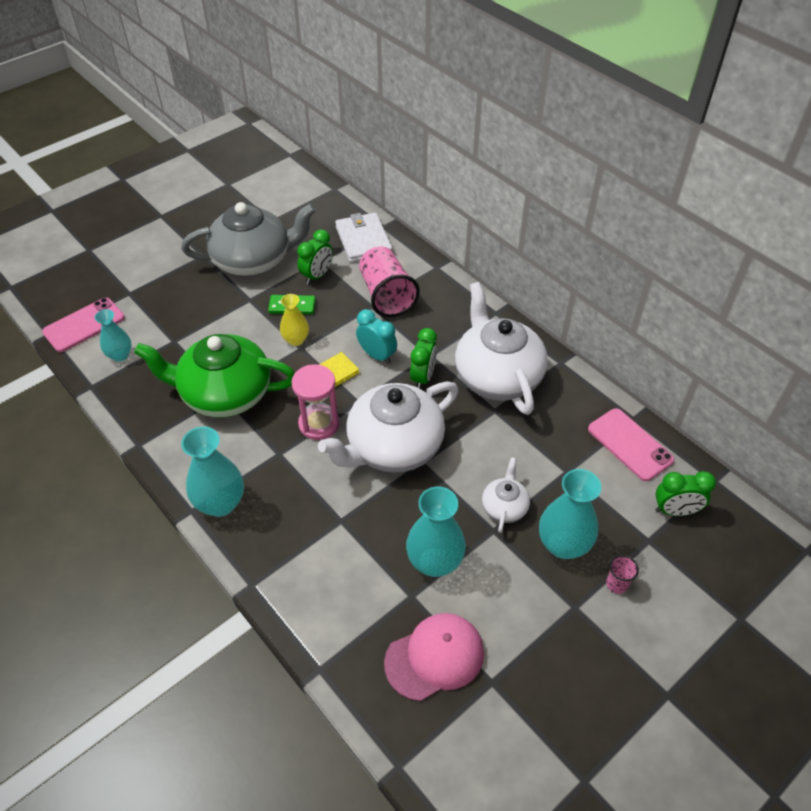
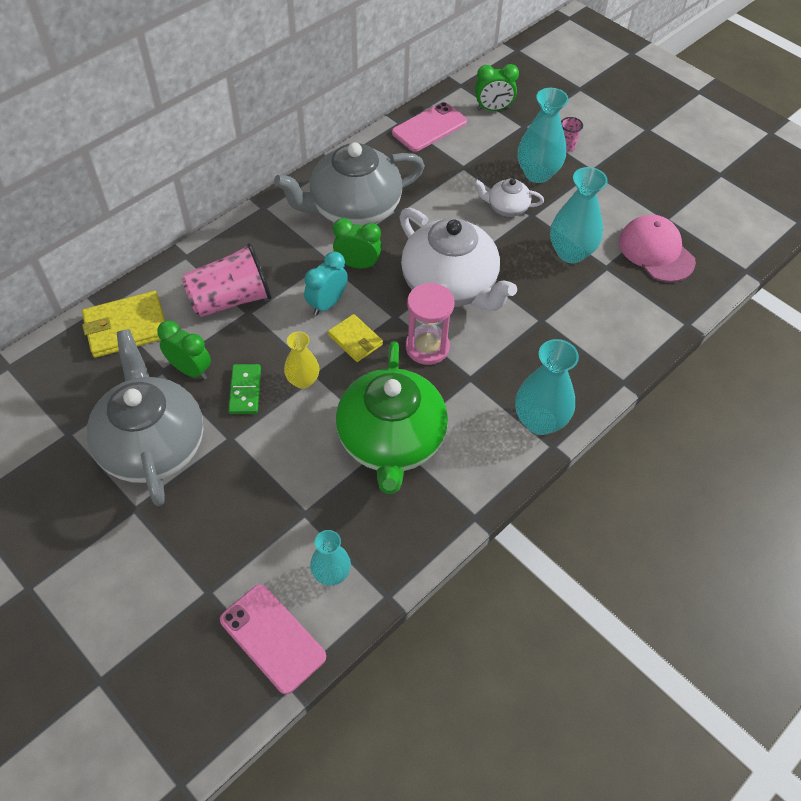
camera: 95 degrees left, 5 degrees up
white wallet [335,213,393,263] -> yellow wallet [82,291,165,358]
white teapot [455,282,548,415] -> grey teapot [274,142,425,226]
green clock [655,471,716,516] -> green clock turned 90 degrees clockwise [475,64,519,111]

